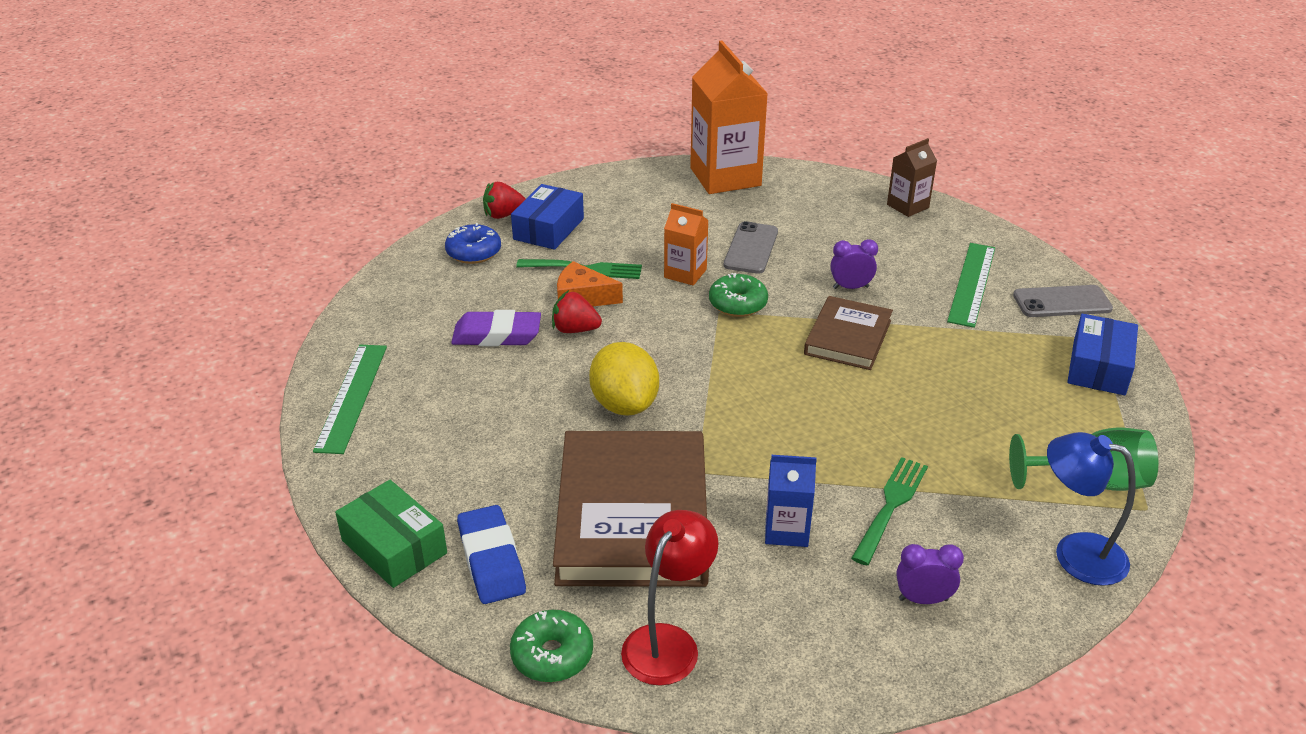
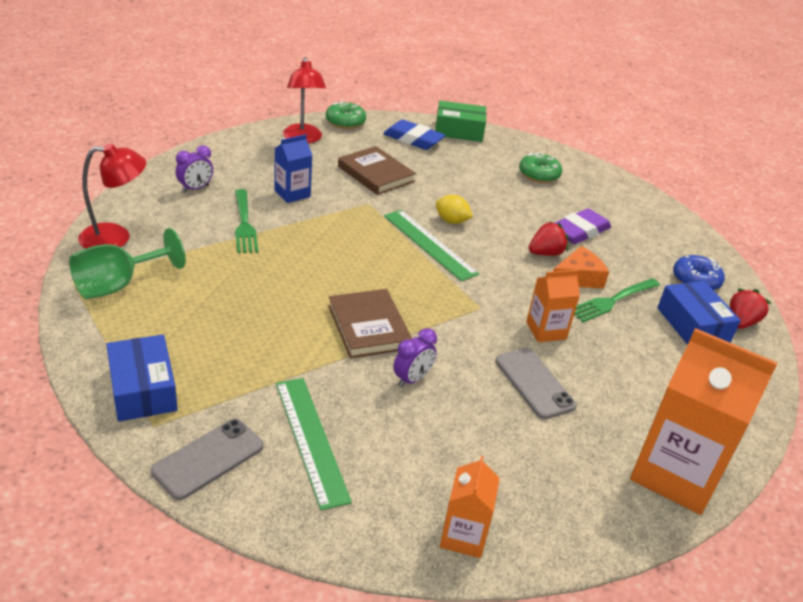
camera: 135 degrees right, 0 degrees up
green ruler [313,345,387,454] -> green ruler moved to [384,210,479,281]
brown book [553,431,709,587] -> brown book [338,146,416,195], size x0.56
yellow lemon [589,342,659,416] -> yellow lemon [436,195,473,224], size x0.58
green donut [709,273,768,317] -> green donut moved to [519,152,562,183]
brown carton [887,138,937,217] -> orange carton [440,456,500,558]
blue lamp [1047,432,1136,586] -> red lamp [78,143,146,249]

